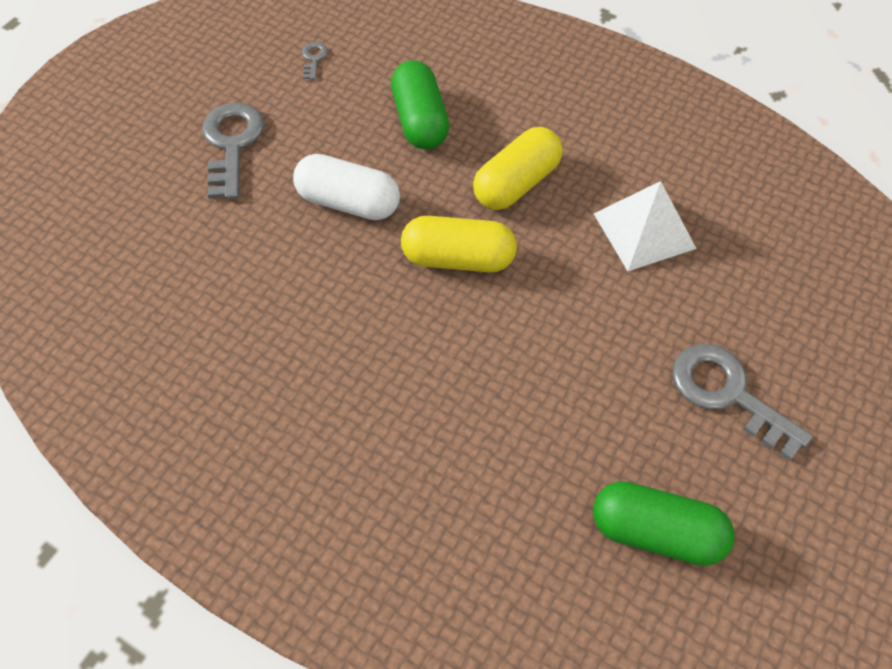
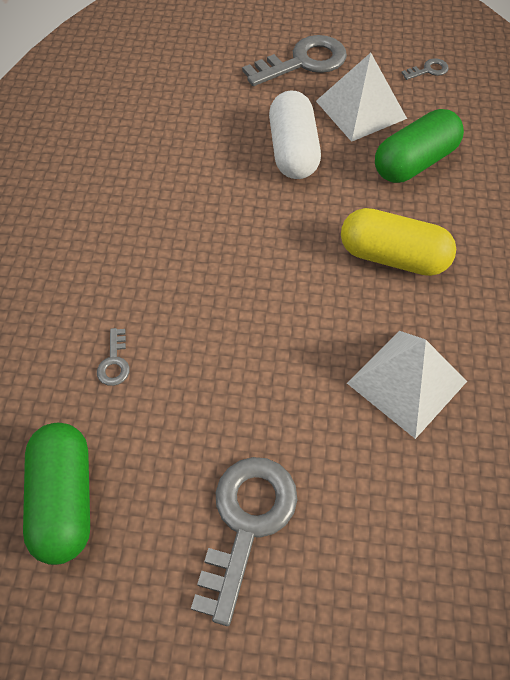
camera: 65 degrees right, 0 degrees up
yellow capsule [401,216,517,272] -> none
none -> grey key [97,328,130,386]
none -> white pyramid [316,53,407,142]

